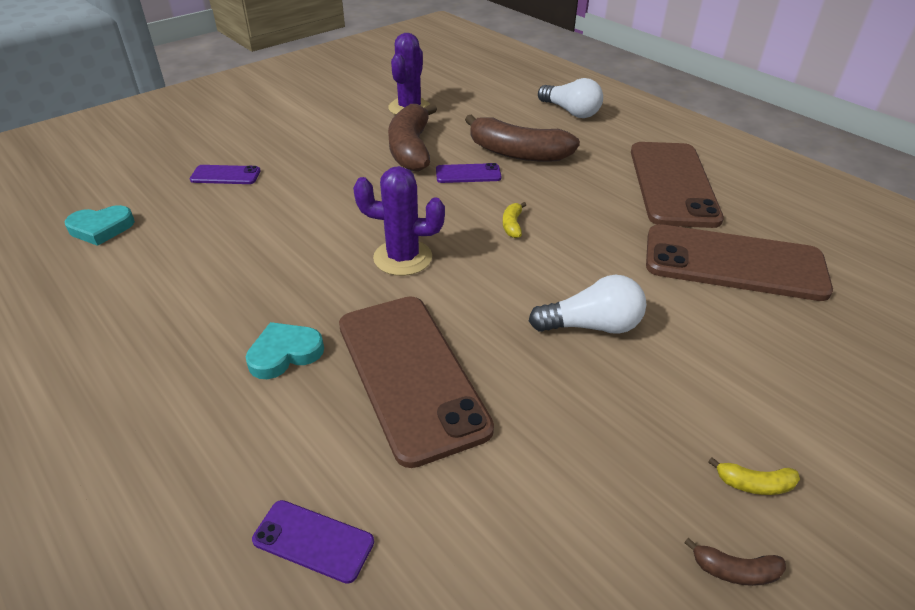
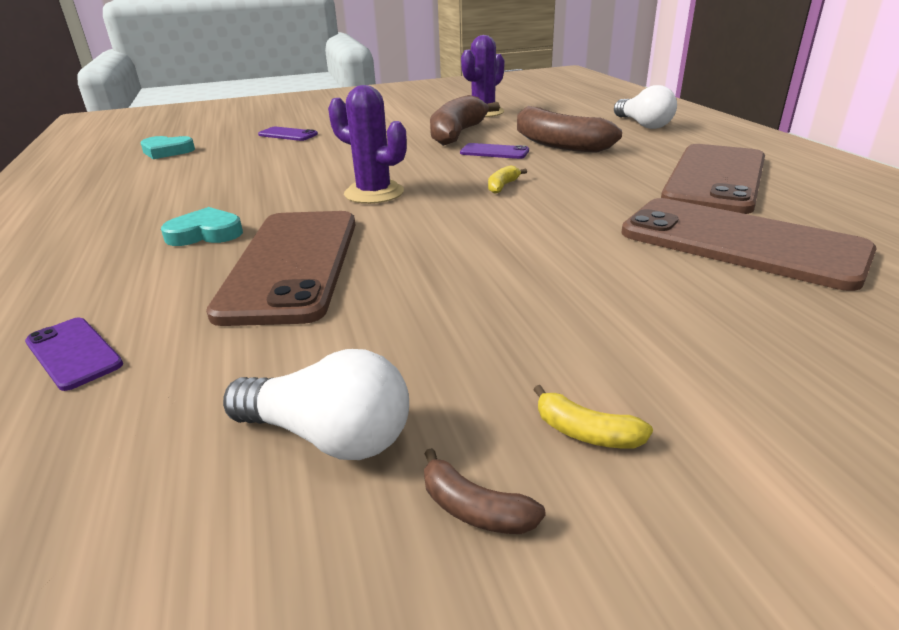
camera: 25 degrees right, 10 degrees down
white light bulb [529,275,646,334] -> white light bulb moved to [223,349,409,460]

